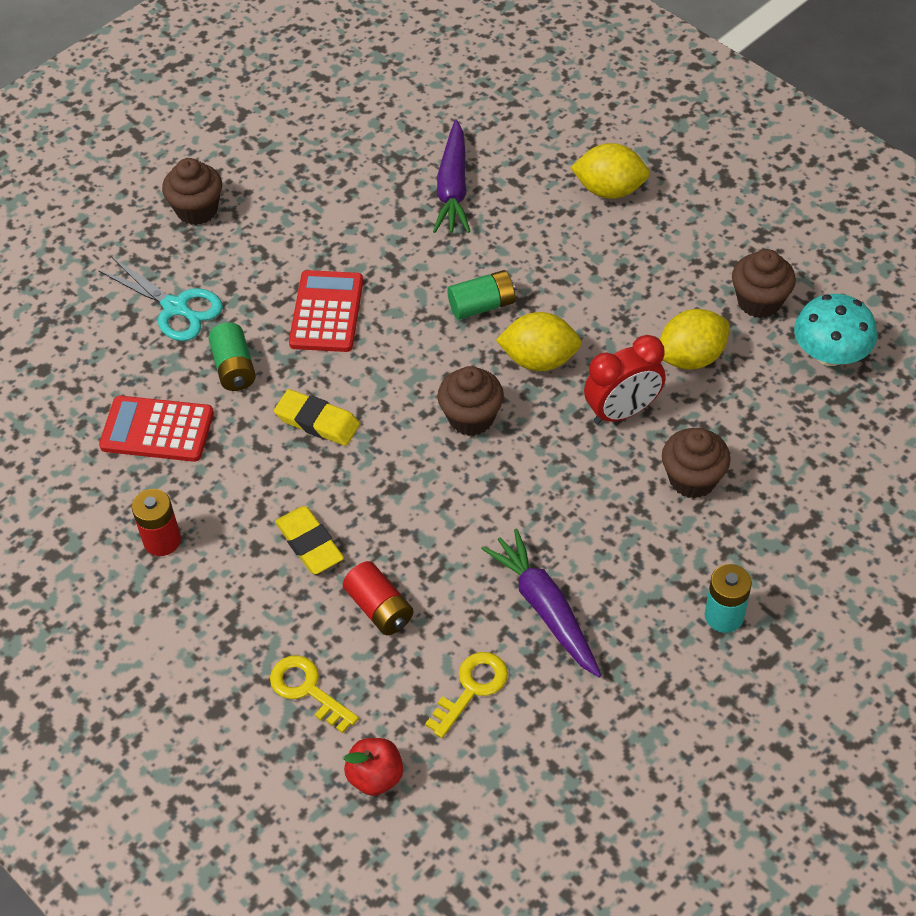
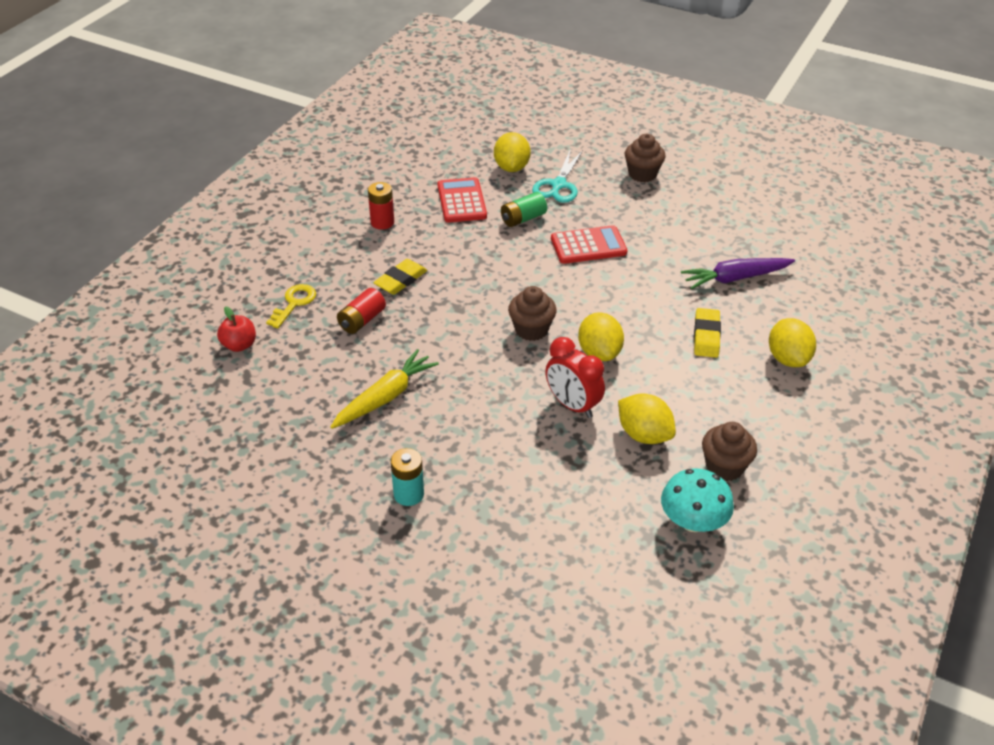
camera: 70 degrees right, 10 degrees down
yellow eraser [274,389,360,446] -> yellow eraser moved to [694,308,721,358]
yellow key [425,652,508,738] -> none
green battery [447,270,516,320] -> none
purple carrot [481,529,601,677] -> yellow carrot [330,349,439,429]
brown cupcake [662,428,731,498] -> none
none -> yellow lemon [494,132,531,172]

